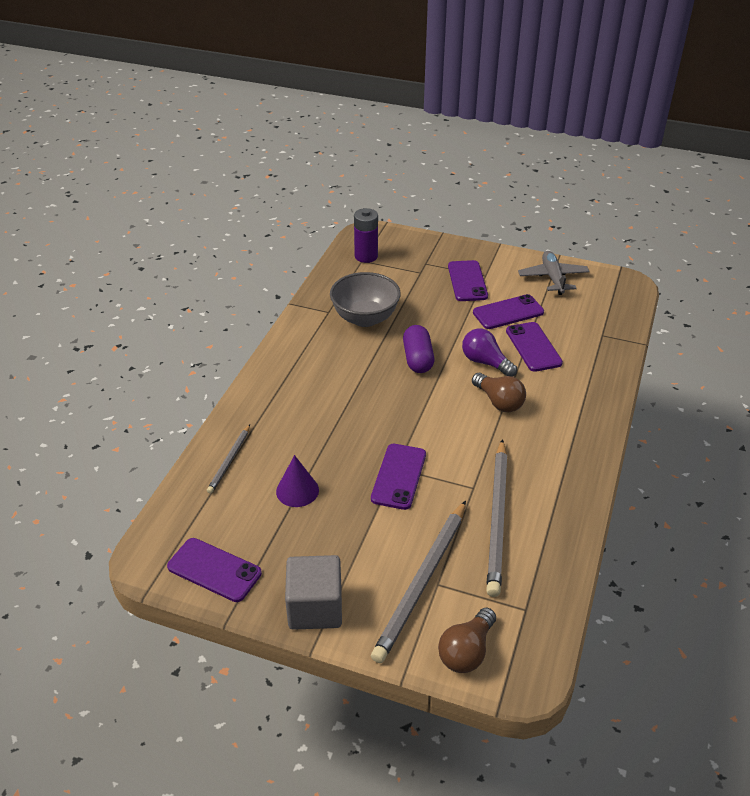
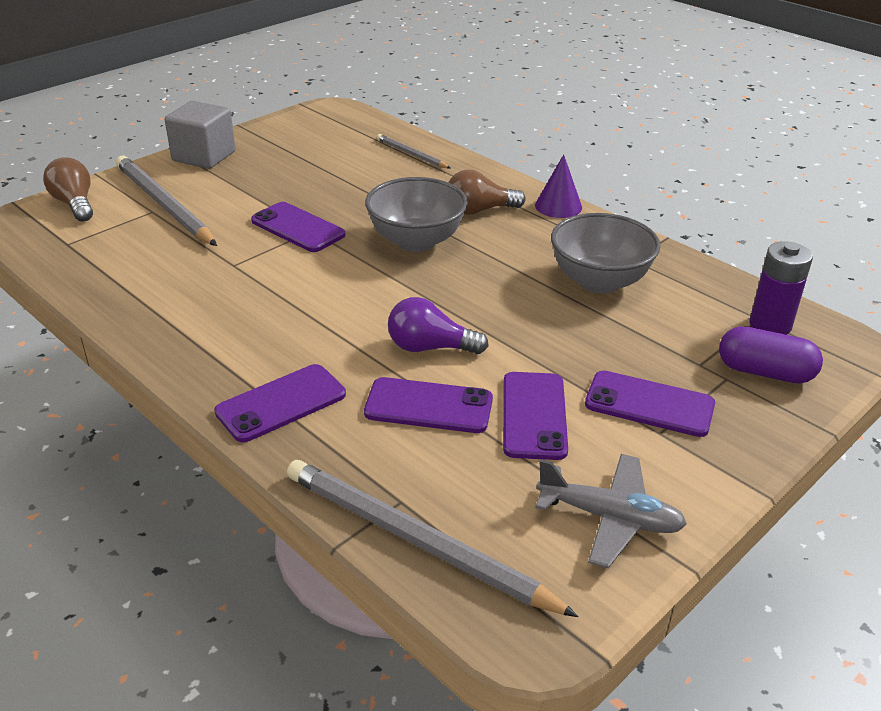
camera: 115 degrees right, 5 degrees down
purple phone [167,538,262,602] -> purple phone moved to [214,364,346,442]
purple cone [276,455,319,507] -> purple cone moved to [535,154,582,218]
purple capsule [403,325,434,373] -> purple capsule moved to [719,326,823,384]
purple light bulb [462,328,517,377] -> purple light bulb turned 150 degrees counterclockwise [388,297,489,354]
brown light bulb [472,373,526,412] -> brown light bulb moved to [449,169,526,215]
grey pencil [486,439,507,597] -> grey pencil moved to [287,460,579,617]
none -> grey bowl [365,177,468,252]

